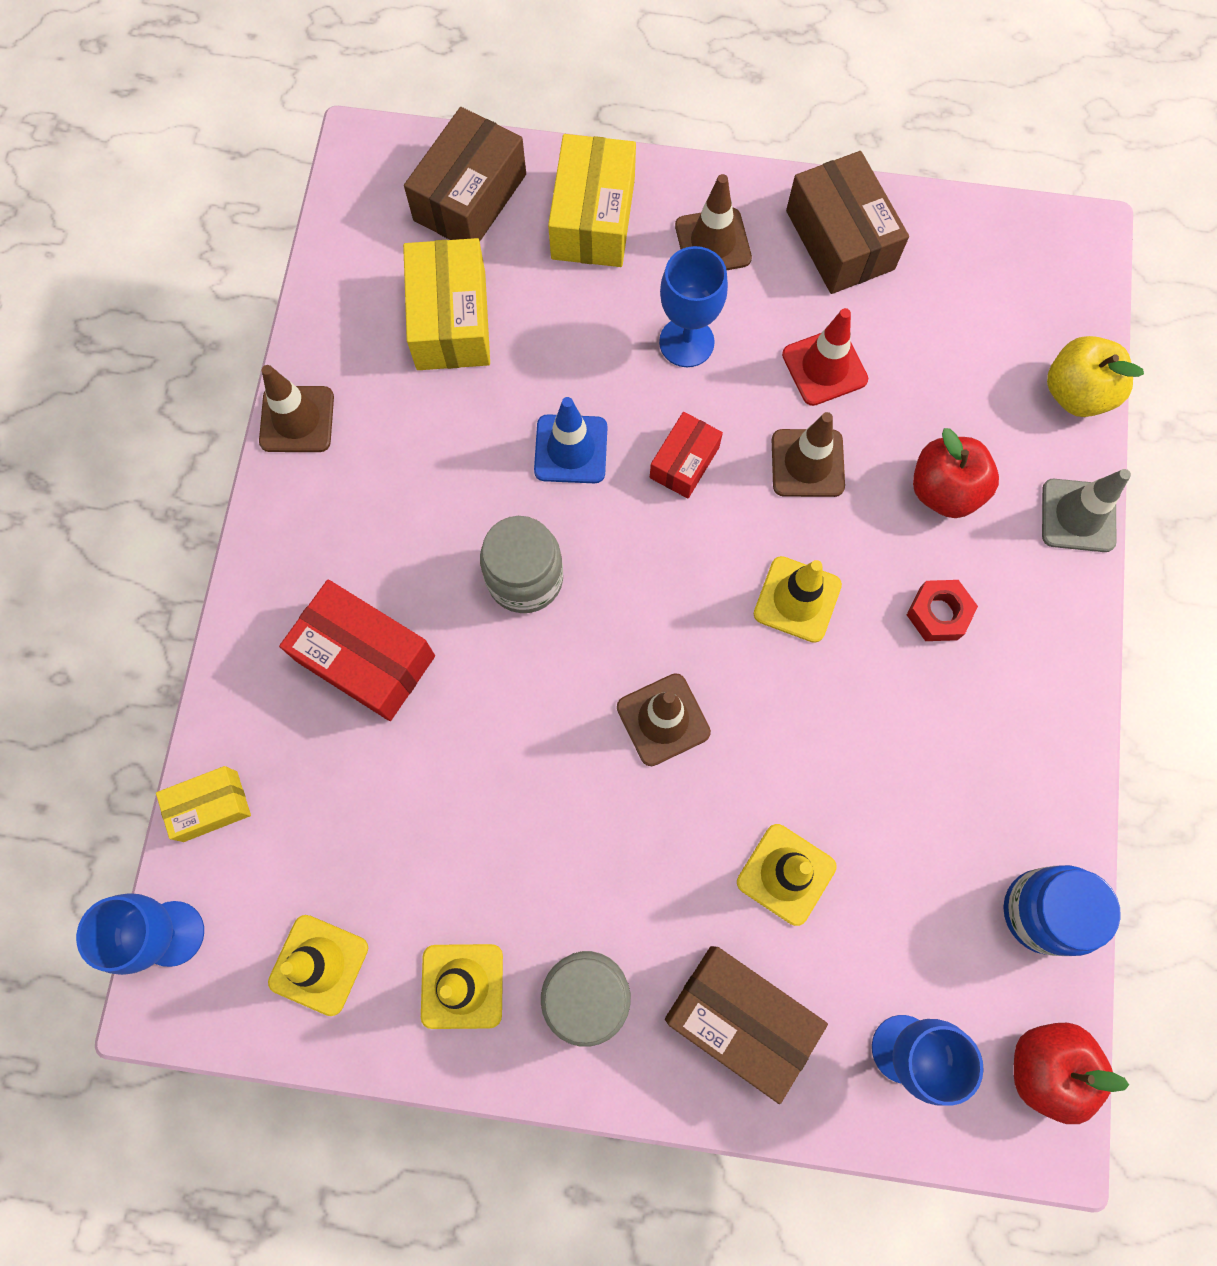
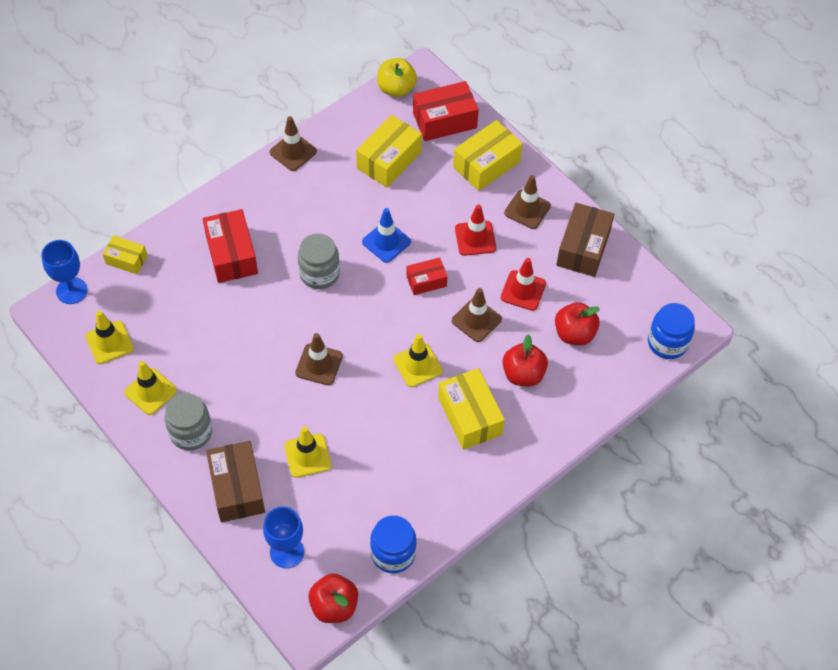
camera: 40 degrees right, 15 degrees down
brown box [404,107,526,241] -> red box [413,81,479,141]
blue goblet [659,246,728,367] -> red traffic cone [455,204,496,256]
red nut [907,580,978,641] -> yellow box [438,368,505,450]
grey traffic cone [1042,469,1131,552] -> none
yellow apple [1047,336,1144,417] -> yellow apple moved to [377,58,417,97]
none -> red apple [555,302,600,345]
none -> blue jar [648,303,695,359]

